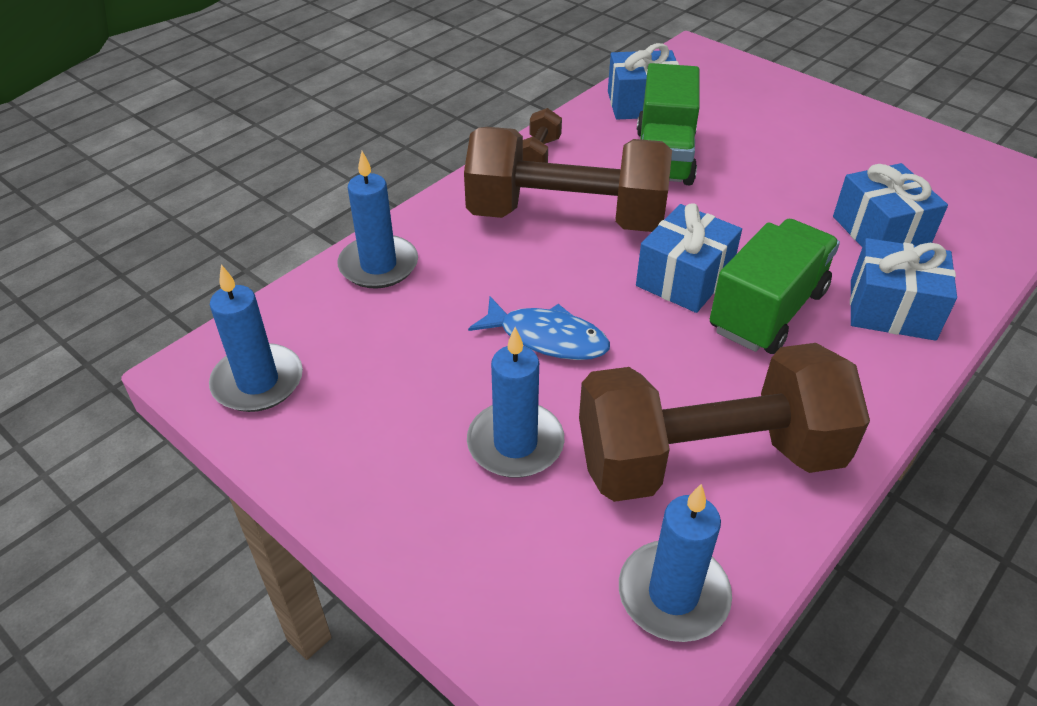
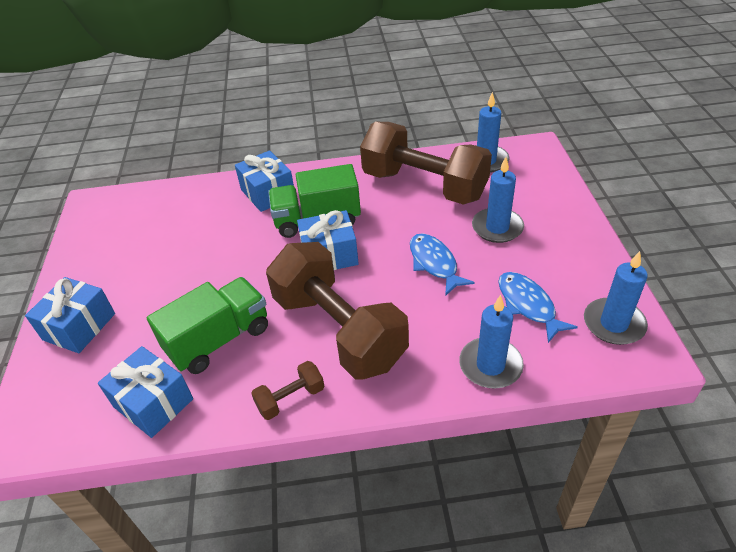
camera: 135 degrees left, 0 degrees up
blue gift [833,163,948,247] -> blue gift moved to [25,277,115,353]
none -> blue fish [498,272,578,343]

